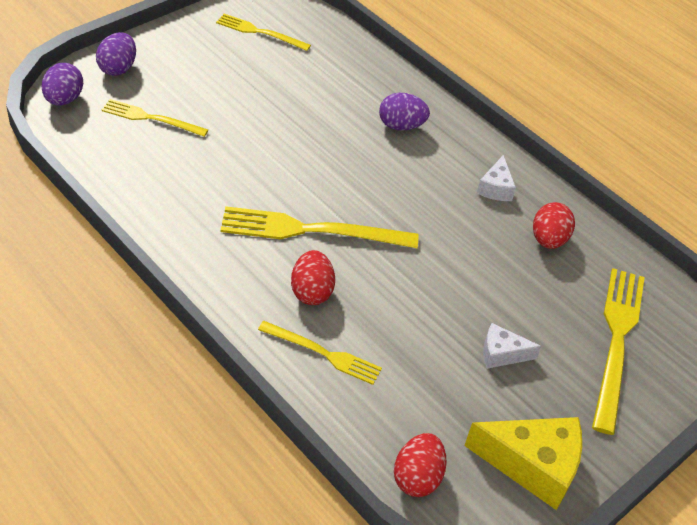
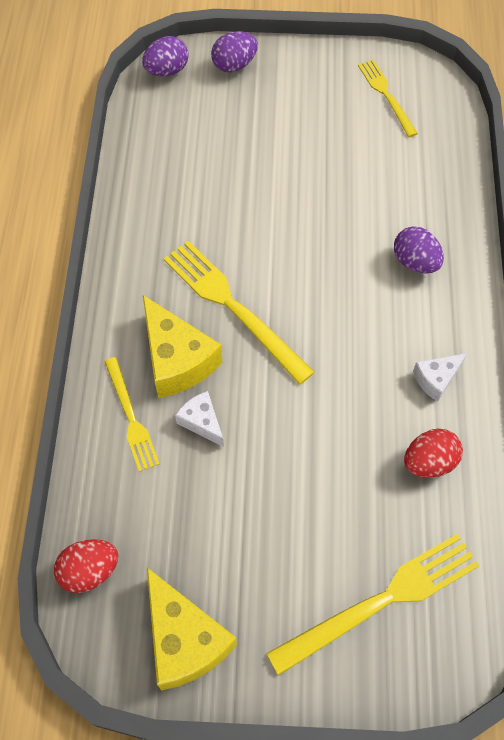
camera: 50 degrees right, 15 degrees up
yellow fork [102,99,208,137] -> none
red egg [291,250,335,305] -> yellow cheese [143,295,222,398]
white cheese [483,323,542,369] -> white cheese moved to [175,391,224,447]

